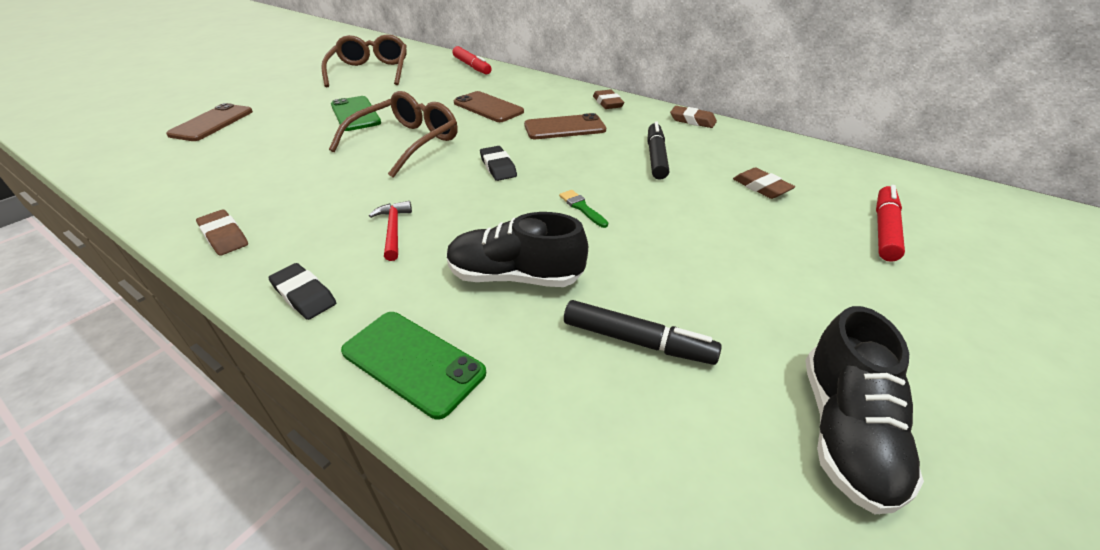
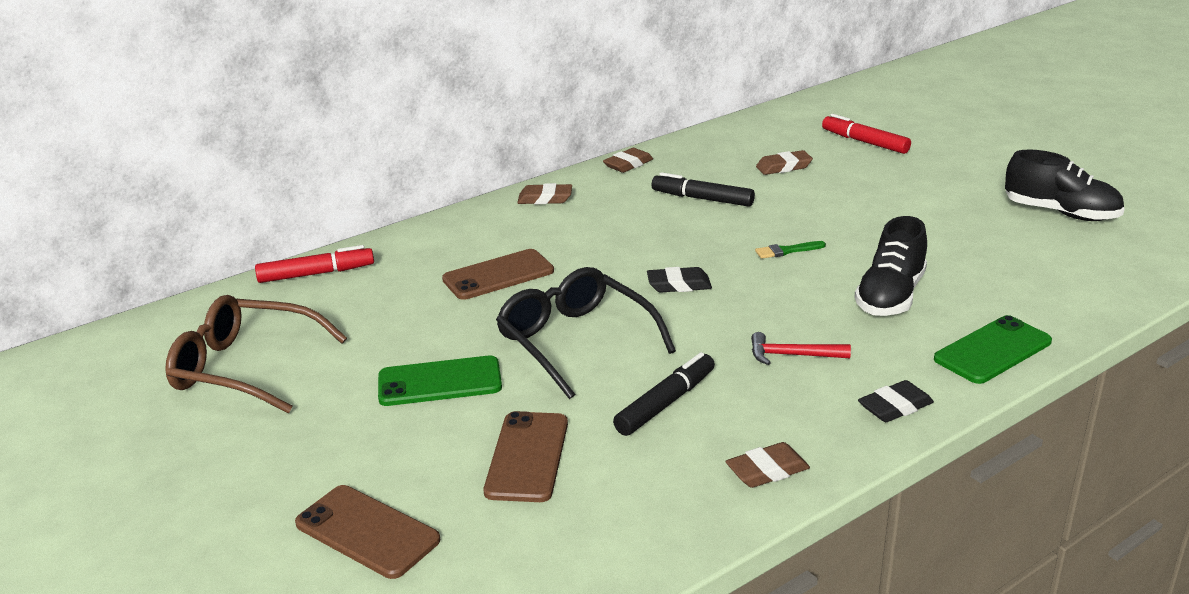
camera: 70 degrees left, 10 degrees down
brown glasses [329,91,458,178] -> black glasses [496,267,676,399]
brown phone [524,113,606,139] -> brown phone moved to [484,411,568,502]
black marker [564,300,722,365] -> black marker moved to [613,352,715,436]

